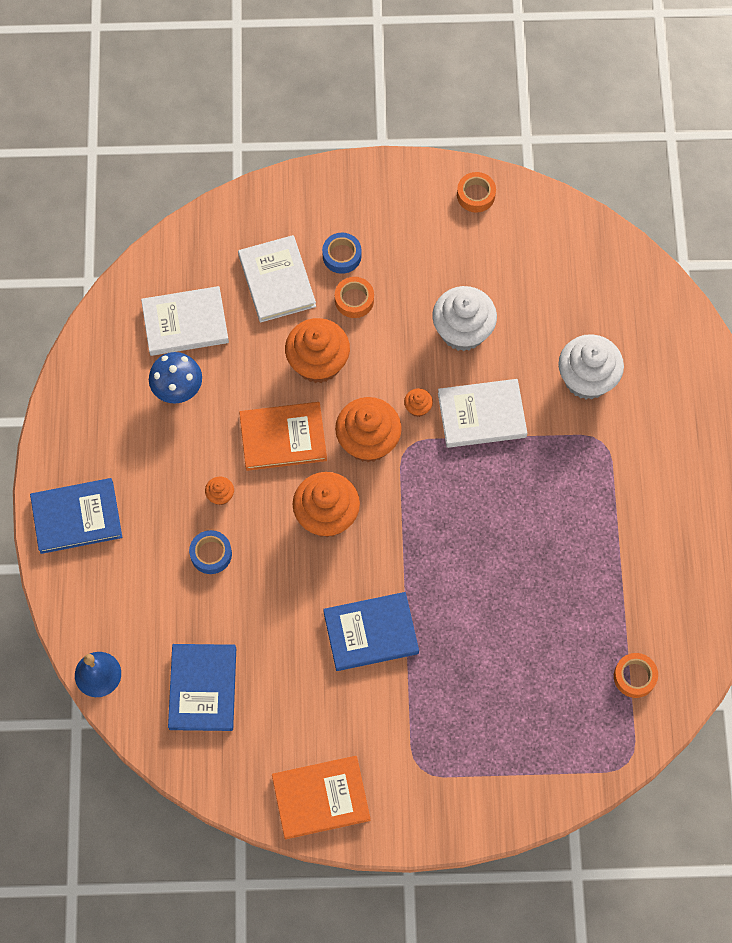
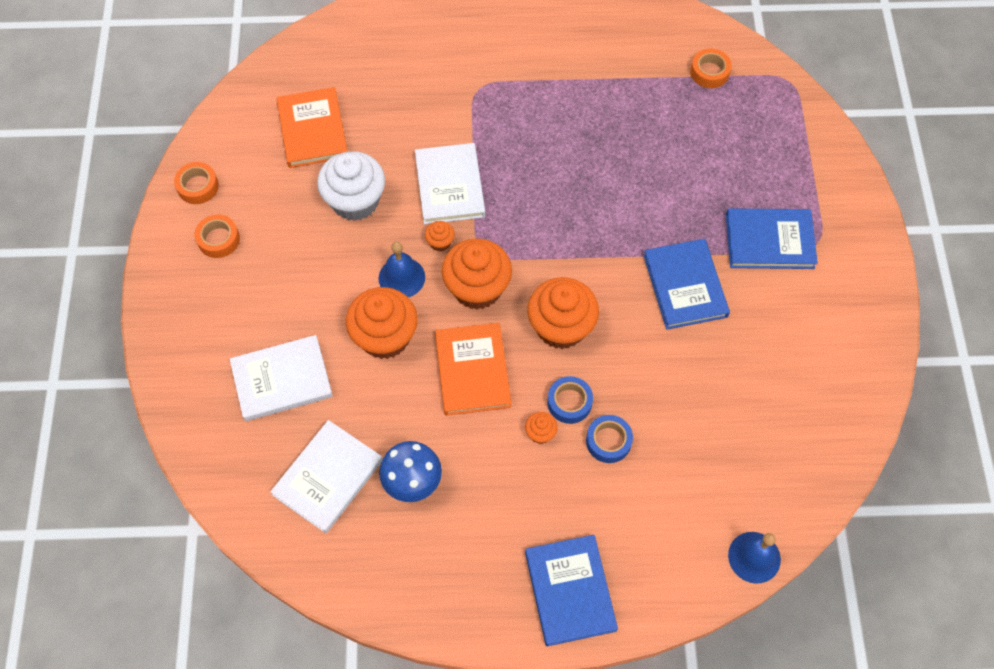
camera: 90 degrees left, 5 degrees down
white book [141,286,229,356] -> white book turned 45 degrees clockwise [270,420,383,533]
blue book [168,644,236,731] -> blue book moved to [726,208,818,269]
orange book [272,756,370,840] -> orange book moved to [277,87,348,168]
blue tape [322,233,362,274] -> blue tape moved to [547,376,593,424]
orange tape [335,277,374,318] -> orange tape moved to [195,214,240,258]
white cupcake [558,334,624,399] -> none
none -> blue bell [378,242,425,297]

